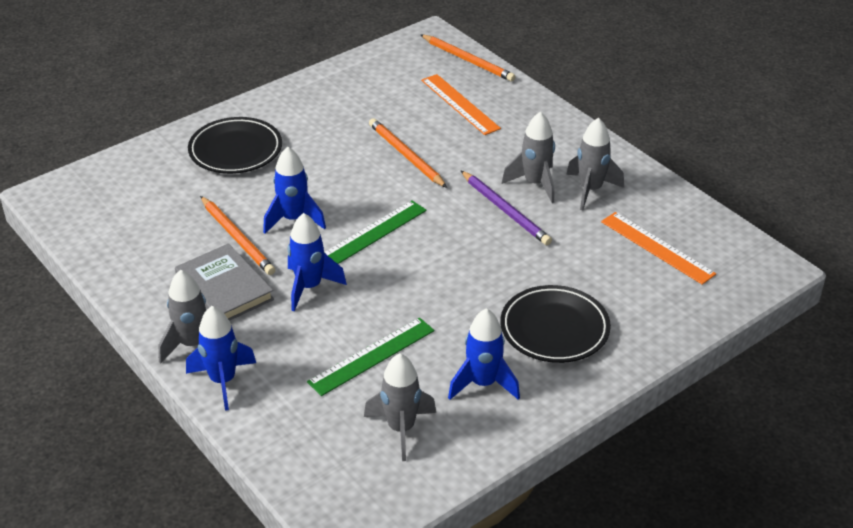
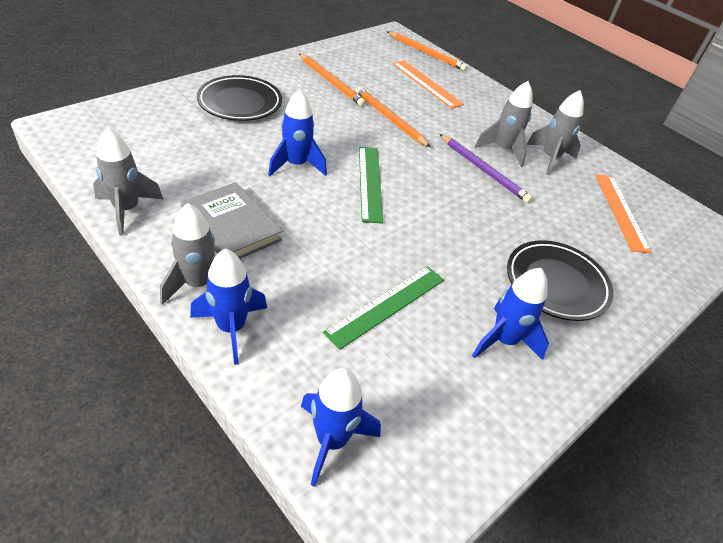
camera: 10 degrees left, 5 degrees up
orange pencil [200,196,275,275] -> orange pencil moved to [299,54,366,106]
blue rocket [288,213,347,311] -> blue rocket moved to [301,368,381,487]
green ruler [324,200,426,264] -> green ruler turned 45 degrees counterclockwise [359,147,383,224]
grey rocket [364,353,436,461] -> grey rocket moved to [93,127,163,236]
orange ruler [601,212,716,285] -> orange ruler turned 45 degrees clockwise [595,174,651,253]

